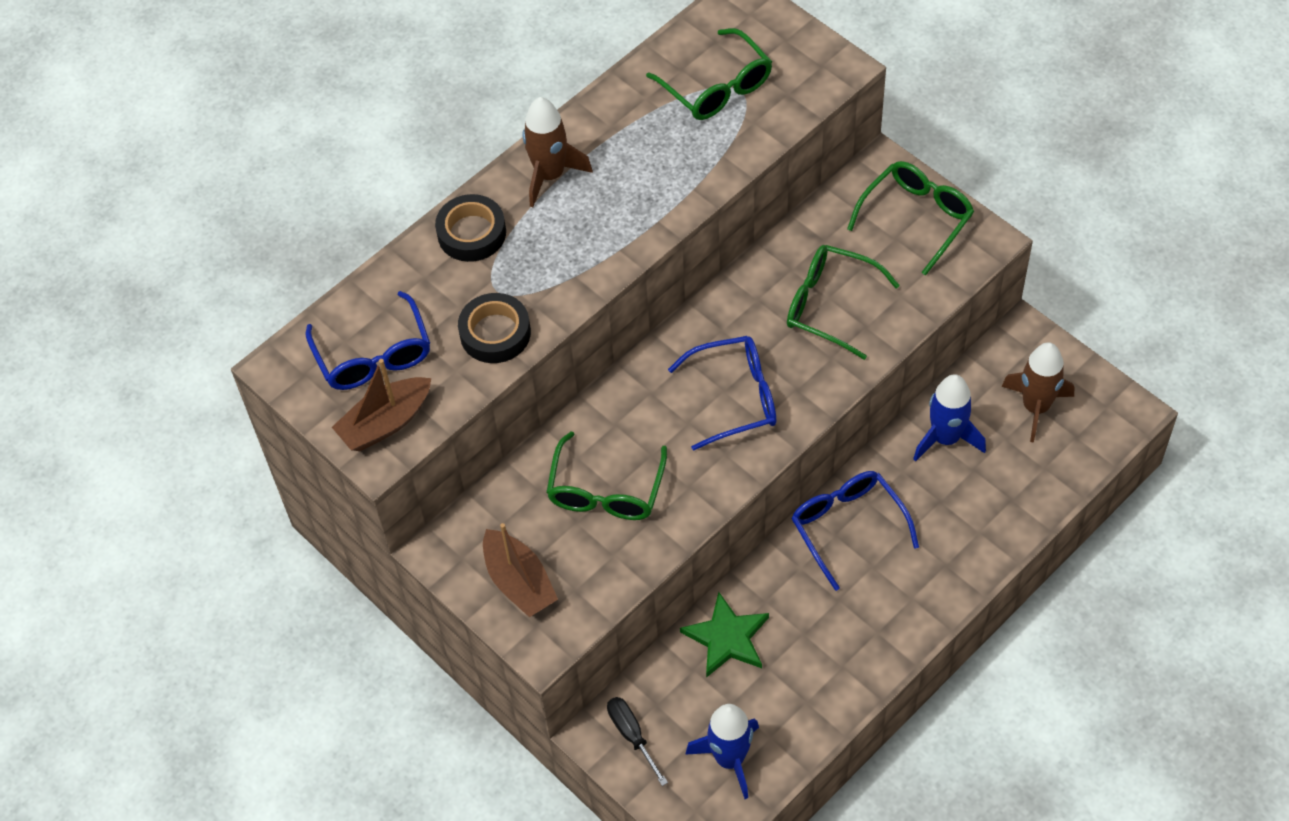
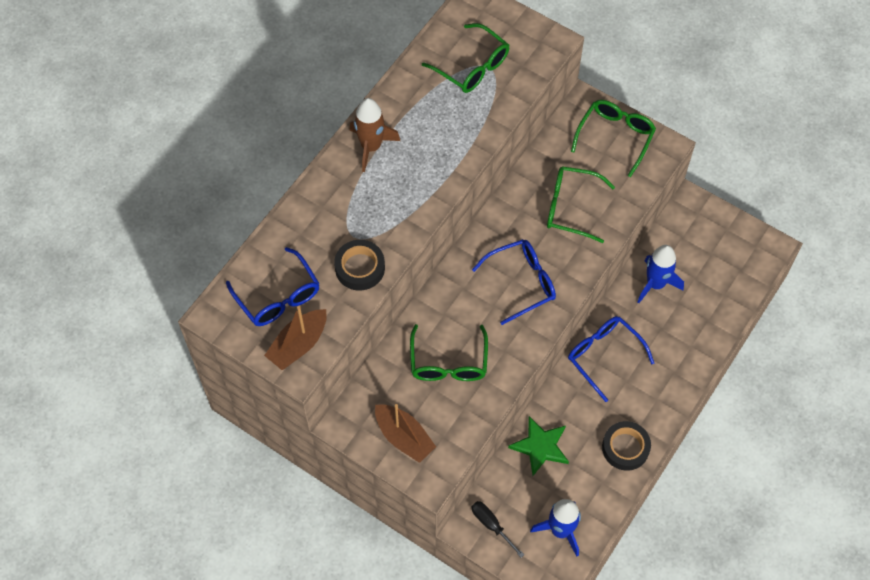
camera: 15 degrees left, 5 degrees up
black tape [435,194,506,262] -> black tape moved to [602,421,651,471]
brown rocket [1001,342,1074,443] -> none

